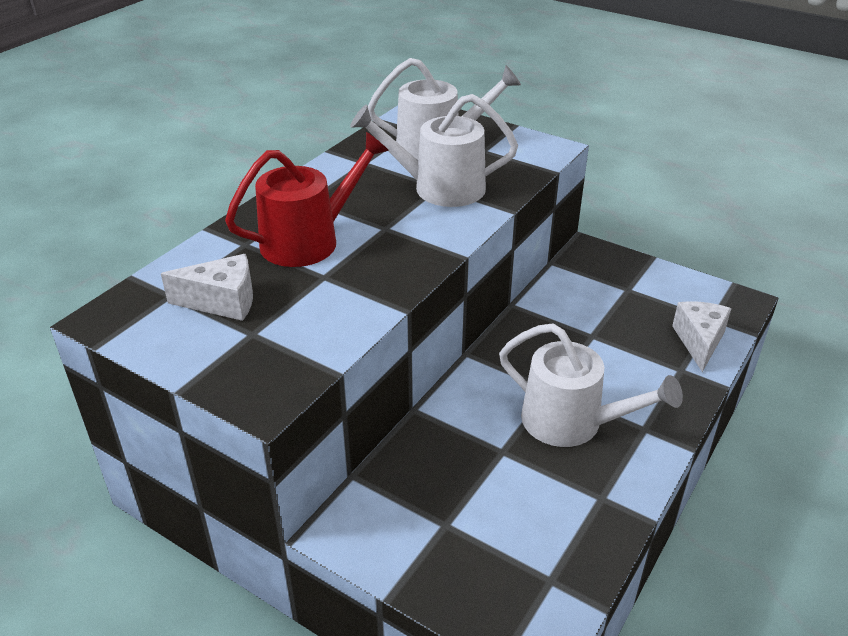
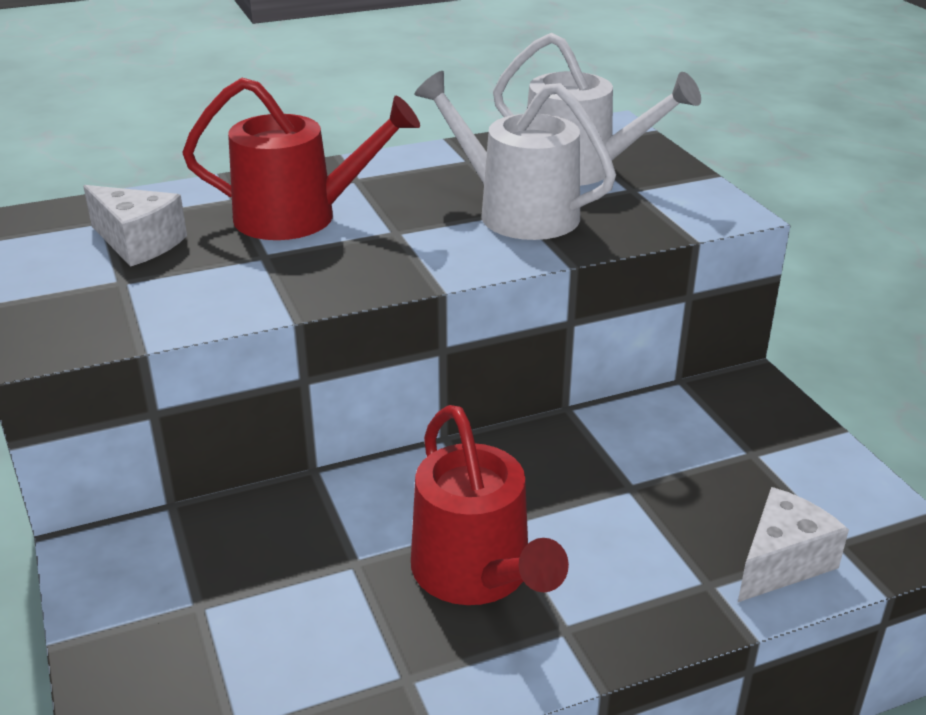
camera: 35 degrees right, 5 degrees down
white watering can [499,323,683,447] -> red watering can [411,405,569,605]

